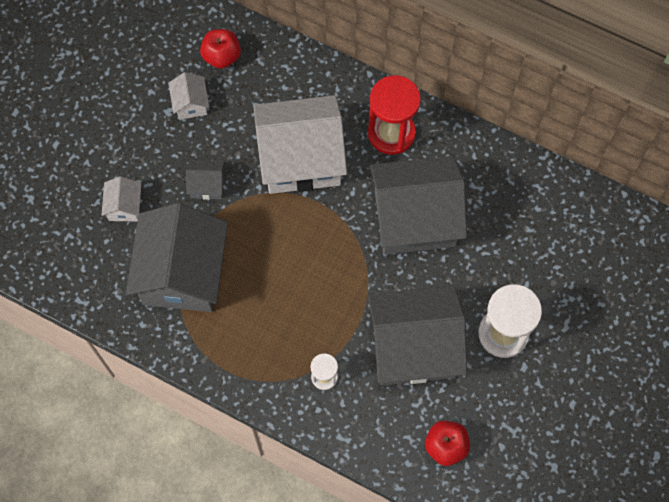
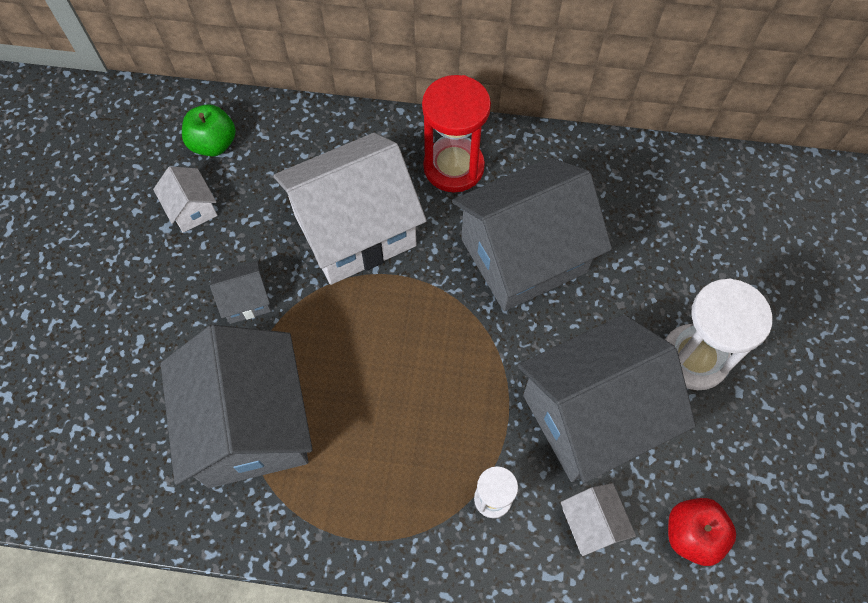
camera: 20 degrees left, 5 degrees down
white house [102,176,141,221] -> white house moved to [561,483,636,556]
red apple [200,29,241,69] -> green apple [182,104,236,156]

